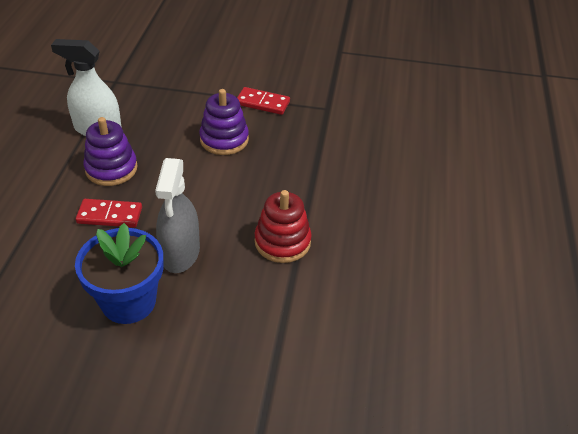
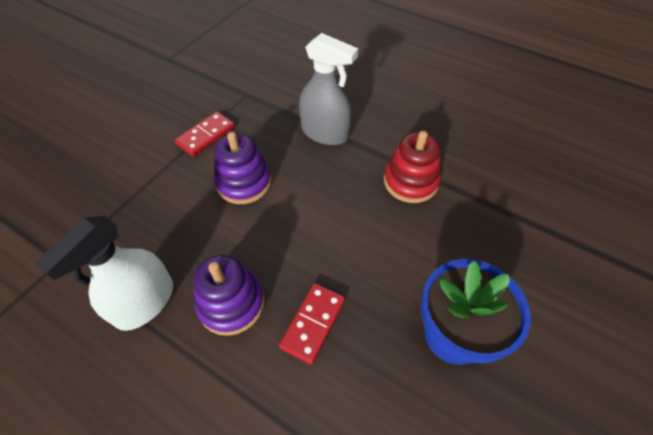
camera: 65 degrees left, 10 degrees up
grey spray bottle [155,158,200,273] -> grey spray bottle moved to [299,33,358,145]

